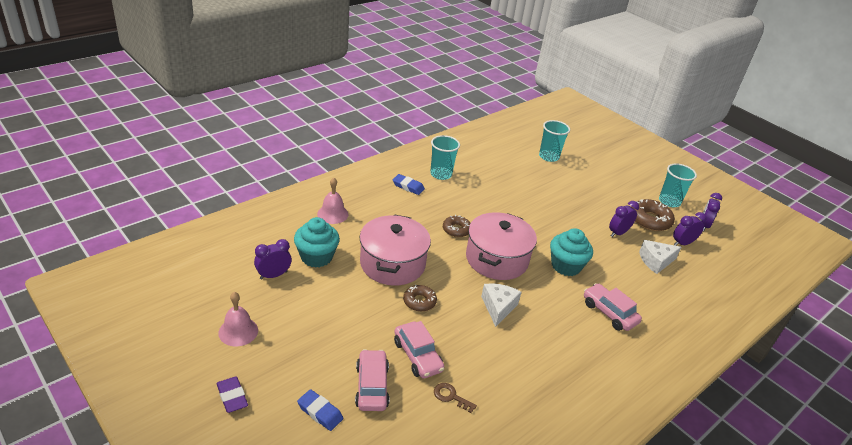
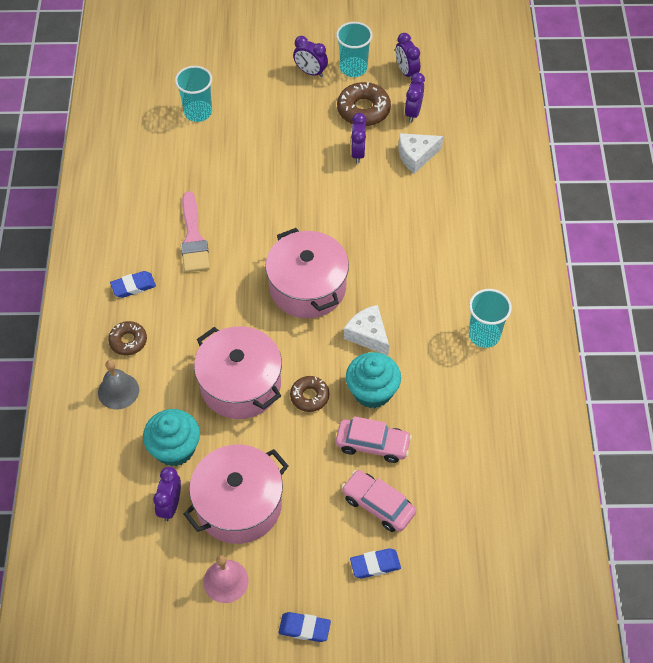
camera: 45 degrees left, 20 degrees up
purple eraser [216,376,248,413] -> blue eraser [279,612,331,642]
pink bell [317,178,348,224] -> grey bell [98,360,139,410]
turquoise cup [430,135,460,180] -> turquoise cup moved to [469,289,512,348]
brown key [434,383,477,413] -> none
brown donut [443,215,471,237] -> brown donut moved to [108,321,147,355]
turquoise cupcake [550,228,593,276] -> turquoise cupcake moved to [346,352,401,408]
pink car [584,283,642,331] -> none
white cheese [639,240,681,274] -> white cheese turned 45 degrees clockwise [399,133,443,174]
none -> pink brush [181,191,210,272]
none -> pink pot [183,445,288,544]
none -> purple clock [293,36,328,77]

